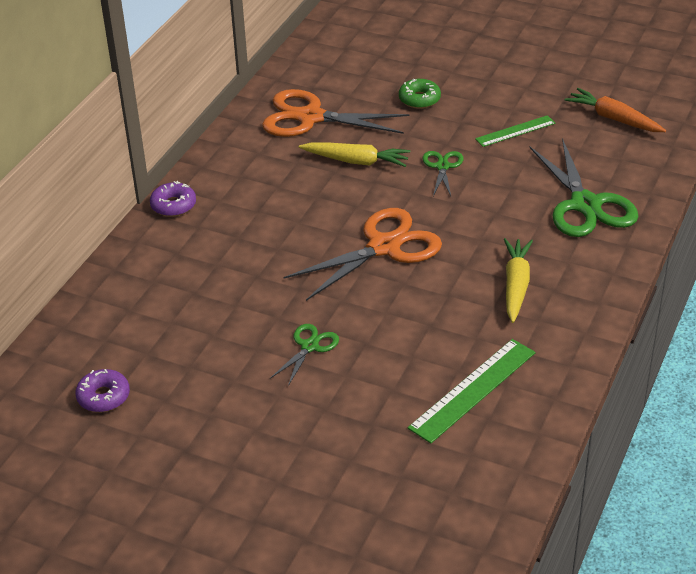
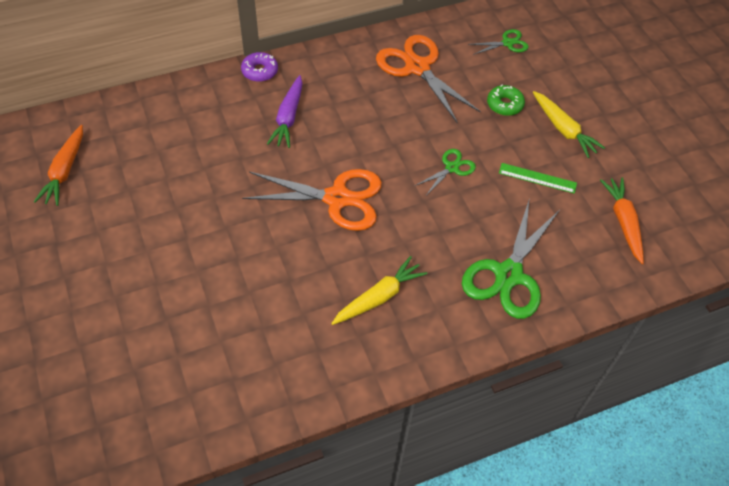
camera: 40 degrees right, 15 degrees up
purple donut [75,369,130,412] -> orange carrot [34,125,83,206]
green scissors [270,324,339,386] -> green scissors moved to [468,29,529,55]
yellow carrot [299,143,410,167] -> yellow carrot moved to [533,91,605,158]
green ruler [408,339,536,443] -> none
none -> purple carrot [267,75,303,148]

